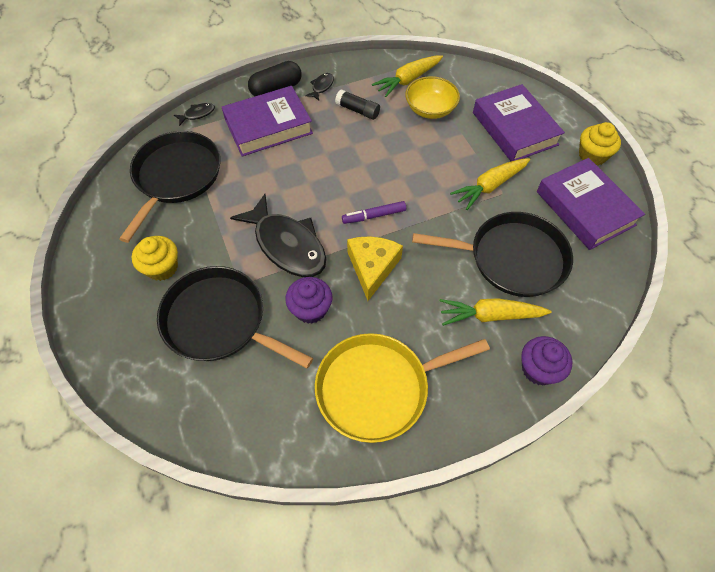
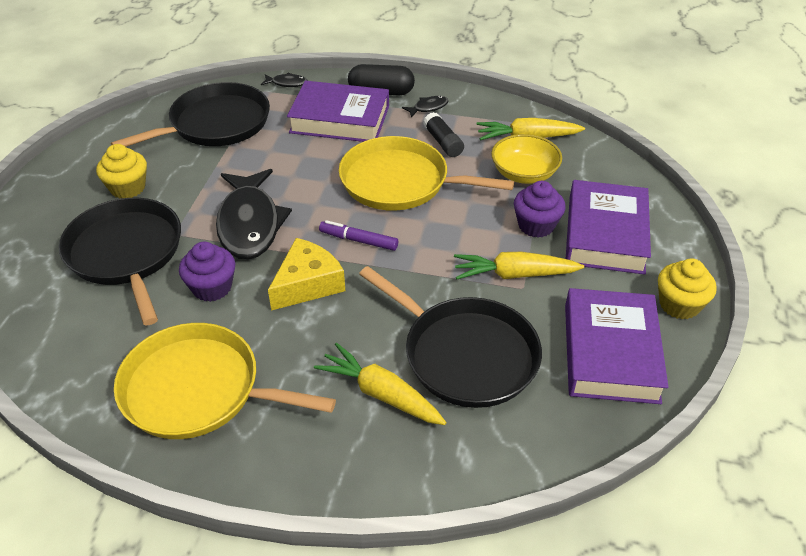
camera: 35 degrees right, 15 degrees down
purple cupcake [521,336,572,385] -> purple cupcake moved to [514,181,566,238]
none -> yellow pan [339,136,514,211]

